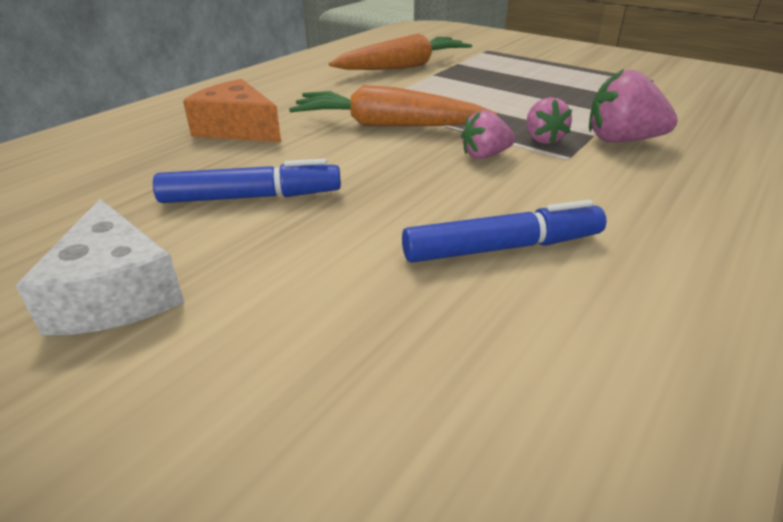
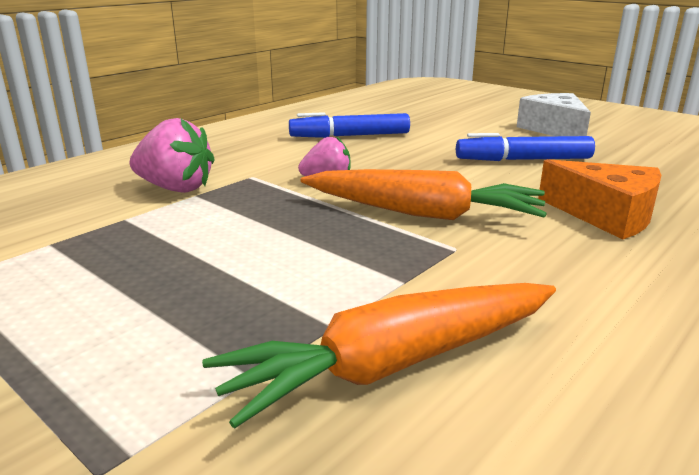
camera: 175 degrees left, 10 degrees down
pink strawberry [526,97,572,144] -> none

